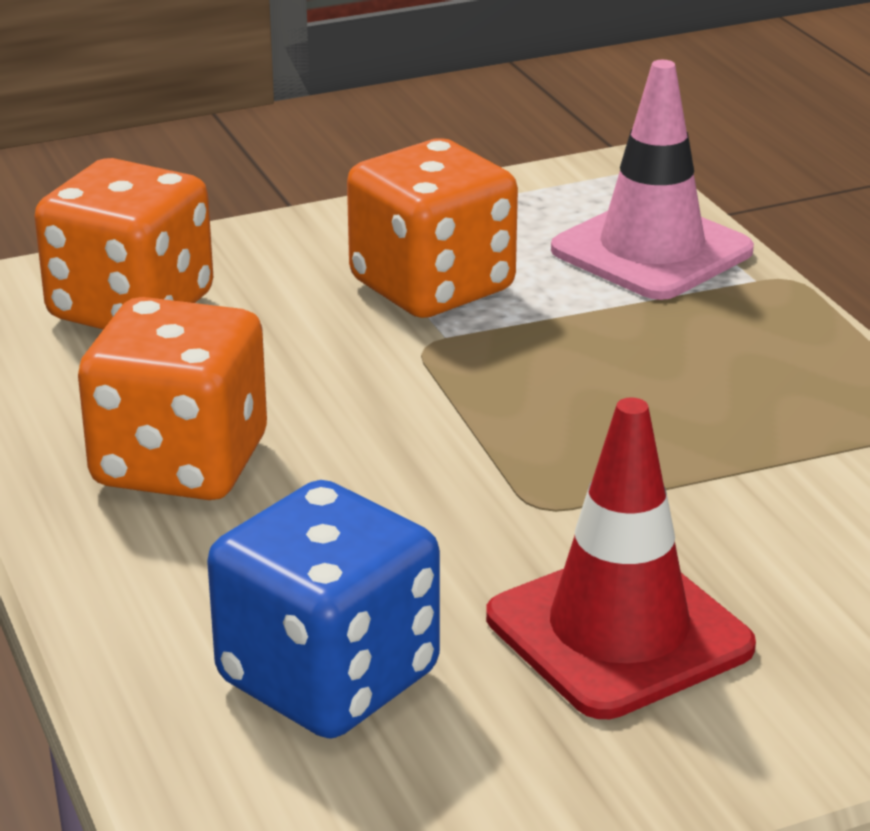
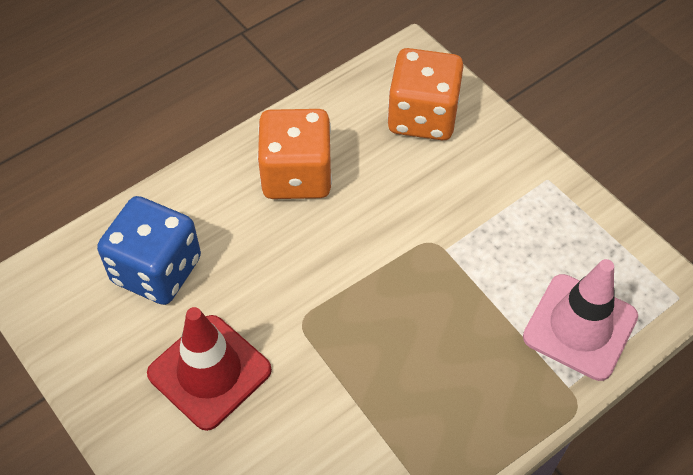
camera: 75 degrees right, 25 degrees up
orange dice [347,138,518,318] -> none

